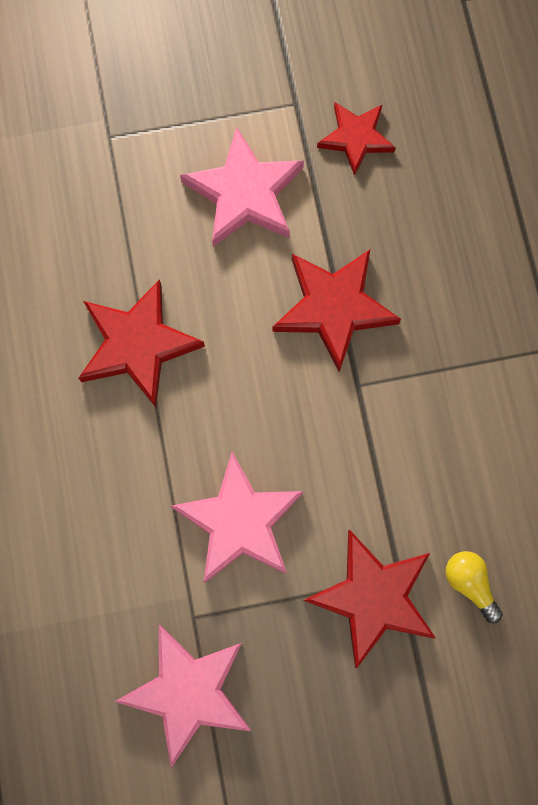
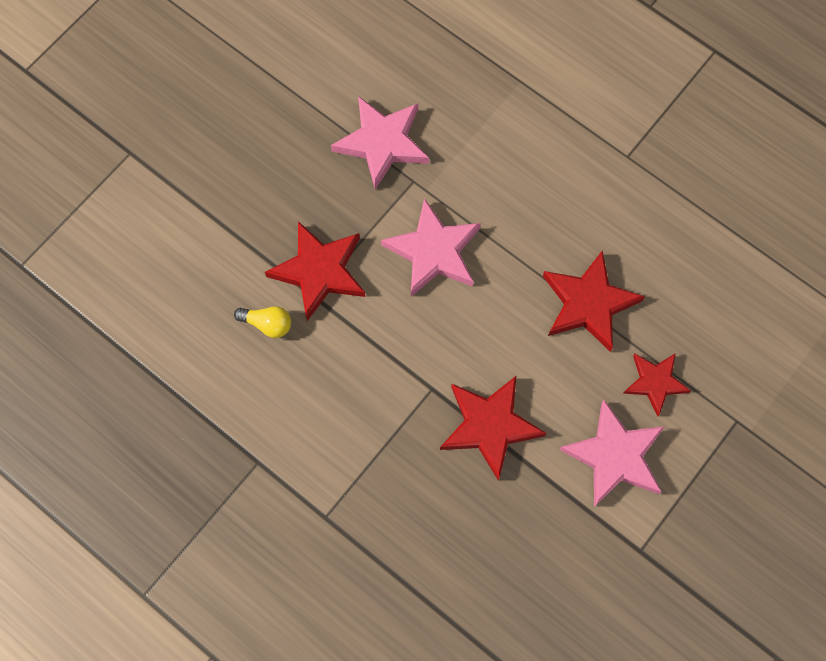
camera: 140 degrees right, 5 degrees down
red star [317,102,396,176] -> red star moved to [623,353,691,416]

